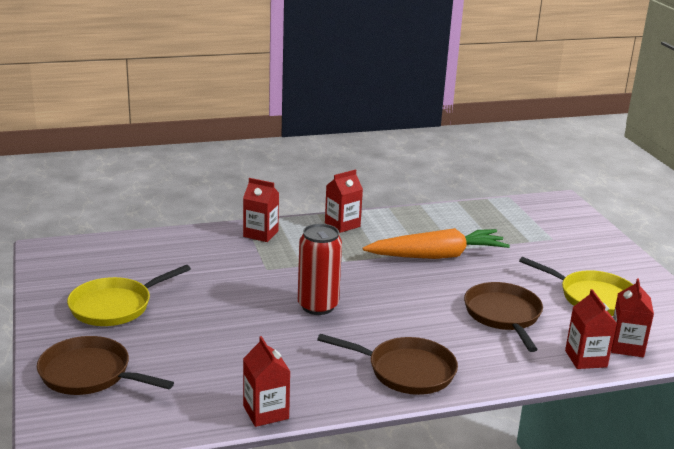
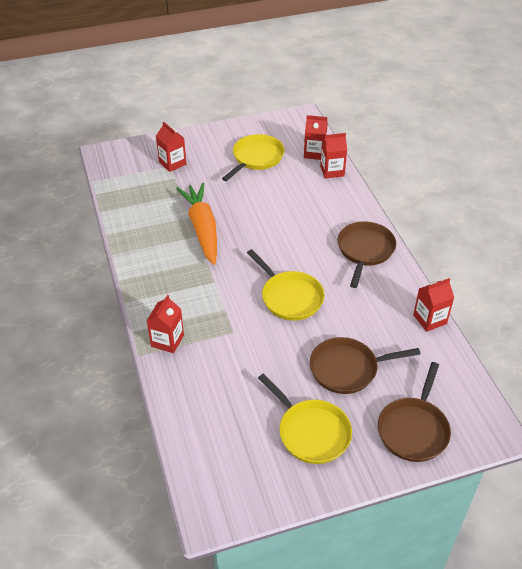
camera: 90 degrees left, 20 degrees up
red can [298,224,342,315] -> yellow pan [247,249,325,321]
red carton [325,170,363,233] -> red carton moved to [156,122,186,172]
brown pan [464,282,543,352] -> brown pan moved to [310,337,421,394]

